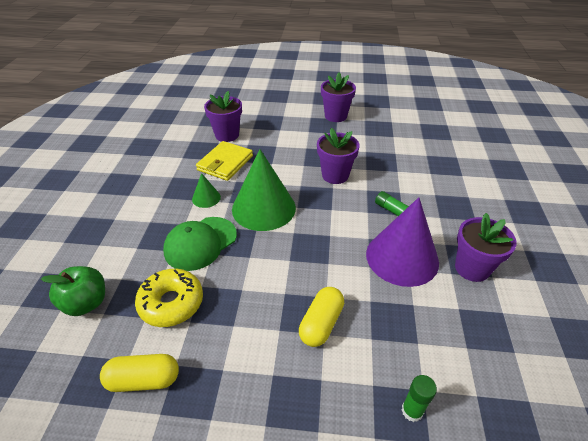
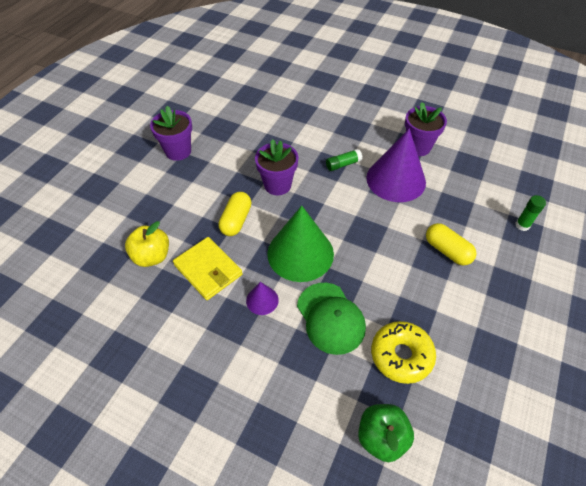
camera: 70 degrees left, 10 degrees up
yellow capsule [100,354,179,392] -> yellow capsule moved to [218,192,252,236]
green cone [192,173,221,208] -> purple cone [246,282,279,315]
purple flower pot [204,91,242,142] -> yellow apple [125,221,169,267]

